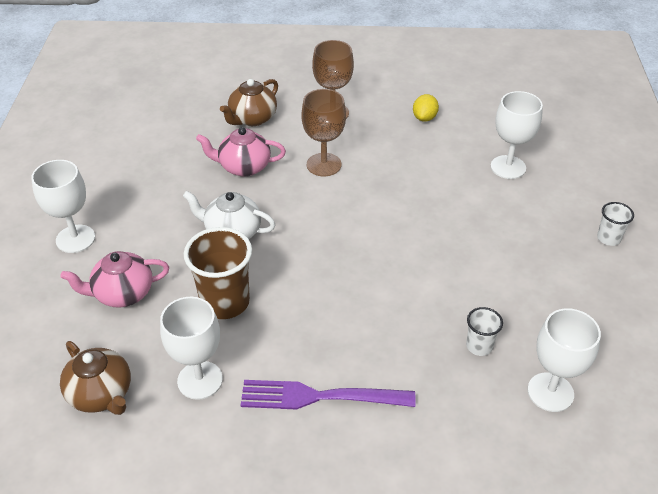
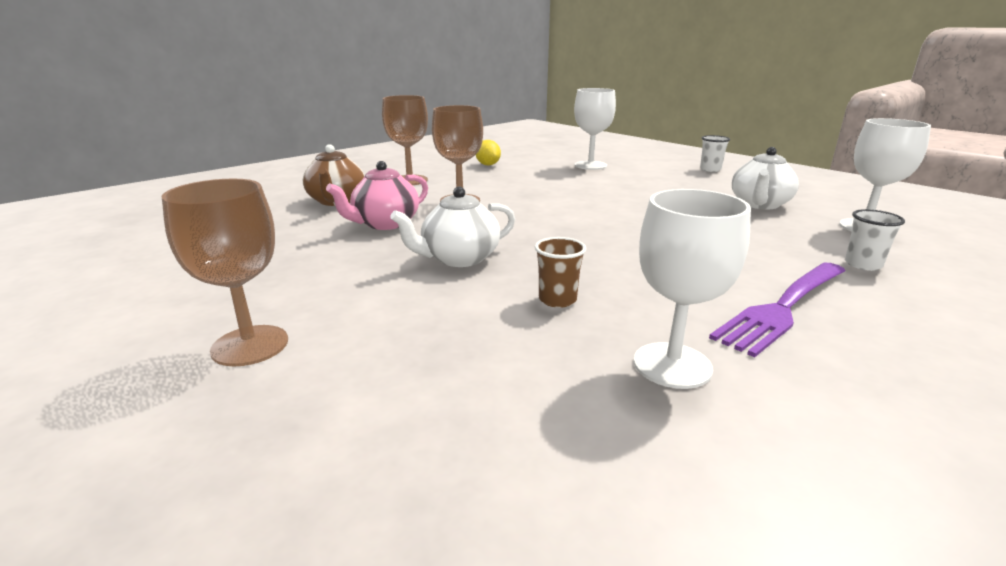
camera: 45 degrees left, 20 degrees down
white goblet [31,160,95,253] -> brown goblet [162,179,288,366]
pink teapot [60,251,169,308] -> none
brown teapot [60,341,131,415] -> none
brown cup [184,227,252,319] -> brown cup [535,237,586,308], size x0.52
white cup [466,307,503,356] -> white cup moved to [845,209,905,271]
none -> white teapot [732,147,799,210]

